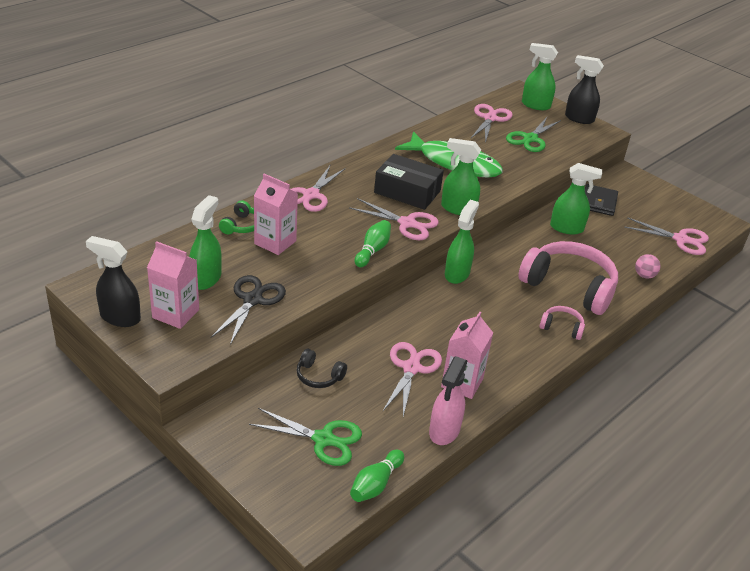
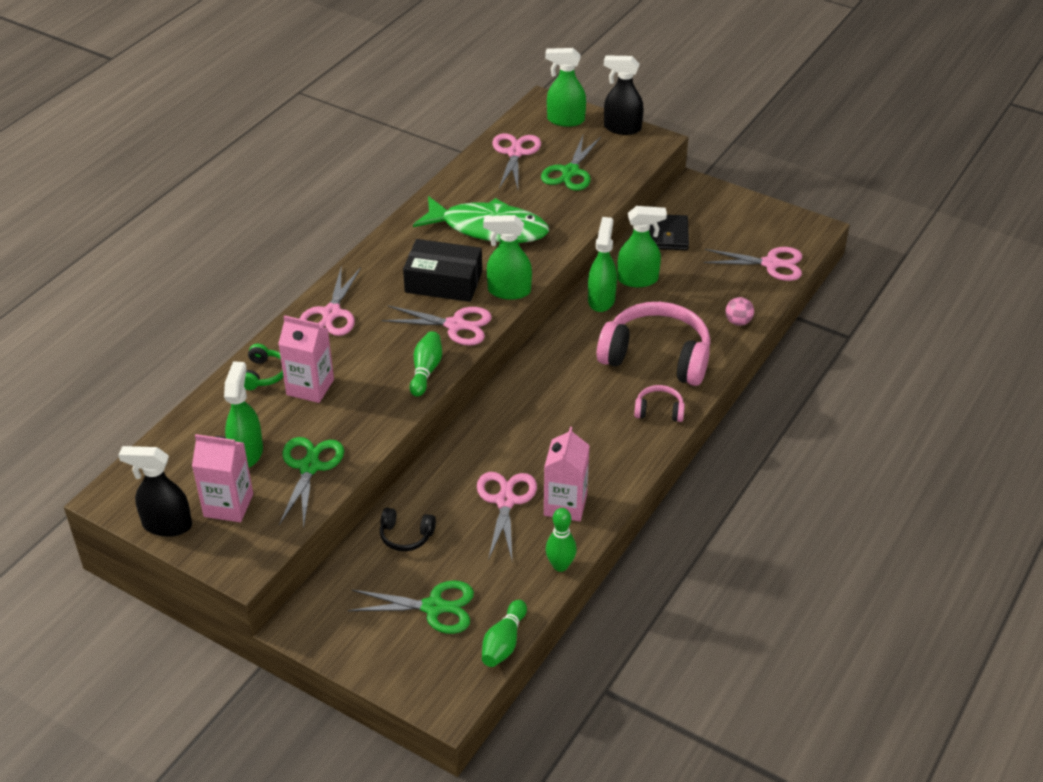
camera: 10 degrees left, 5 degrees up
black scissors [211,275,286,345] -> green scissors [279,437,344,528]
pink spray bottle [429,356,467,445] -> green bowling pin [546,508,577,572]
green spray bottle [445,200,479,284] -> green spray bottle moved to [588,217,617,312]

